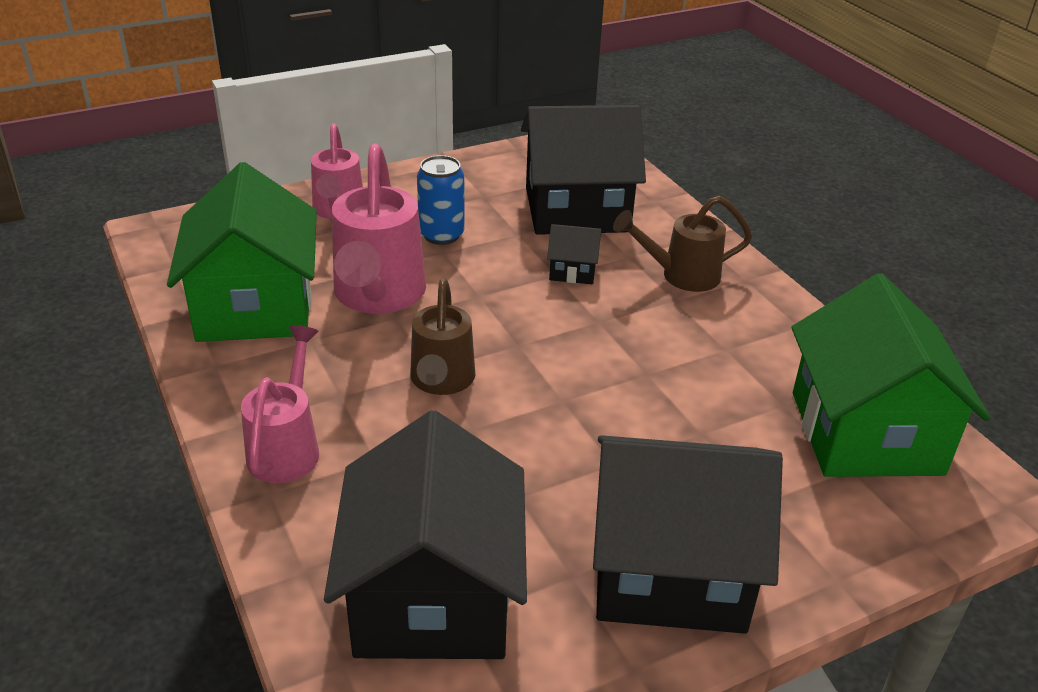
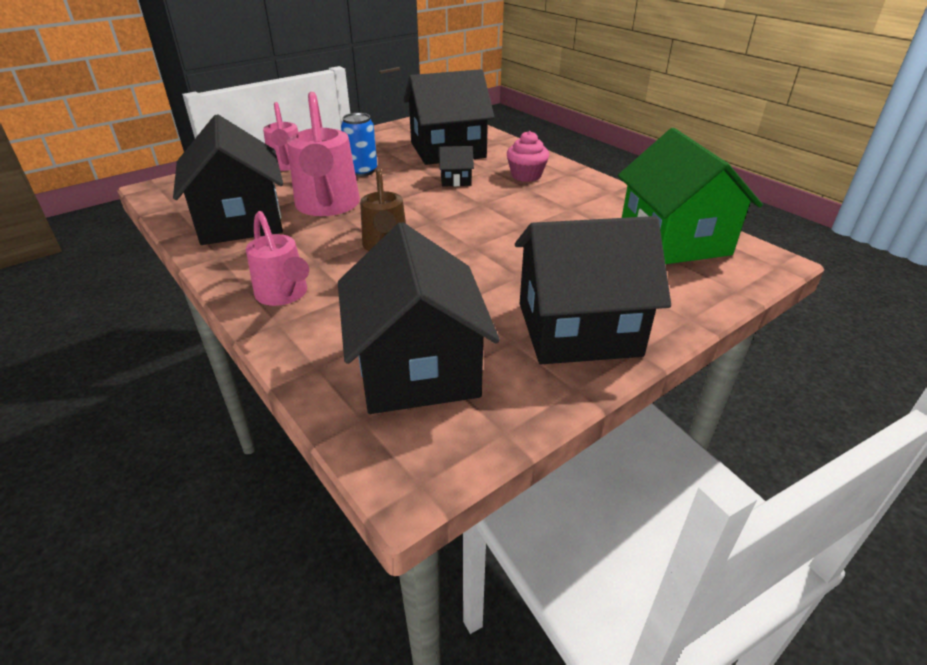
camera: 10 degrees left, 0 degrees up
green house [167,162,317,342] -> black house [173,114,283,245]
pink watering can [241,325,319,483] -> pink watering can turned 150 degrees clockwise [246,211,309,306]
brown watering can [613,196,752,292] -> pink cupcake [507,131,549,182]

